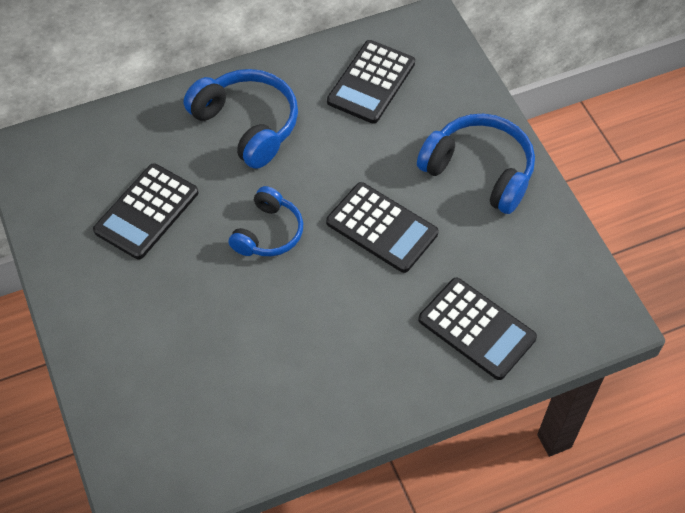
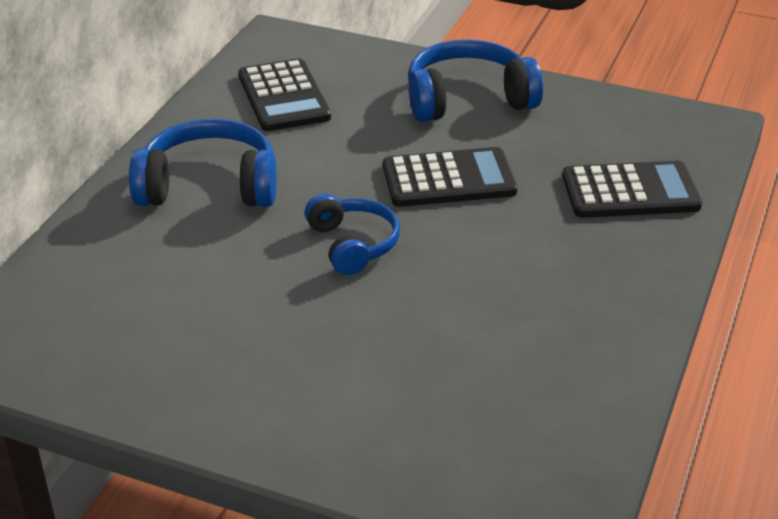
camera: 45 degrees left, 20 degrees down
black calculator [93,163,198,259] -> none

